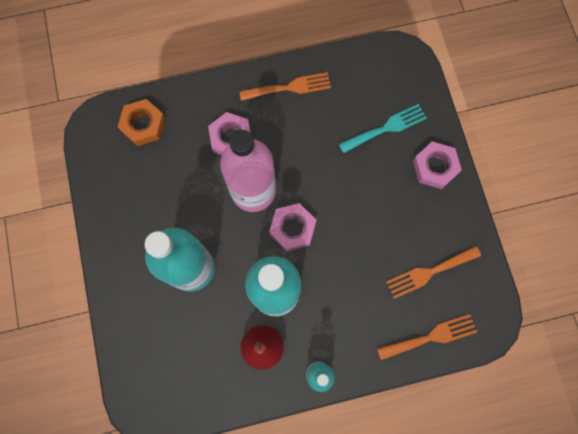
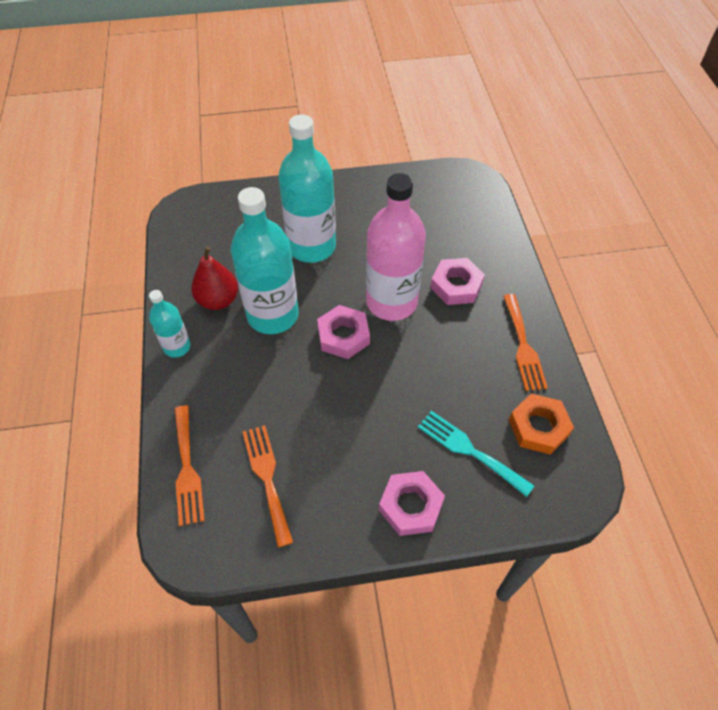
camera: 95 degrees right, 20 degrees down
orange nut [118,99,166,146] -> orange nut moved to [509,393,574,455]
turquoise fork [339,104,427,153] -> turquoise fork turned 150 degrees clockwise [418,411,534,497]

